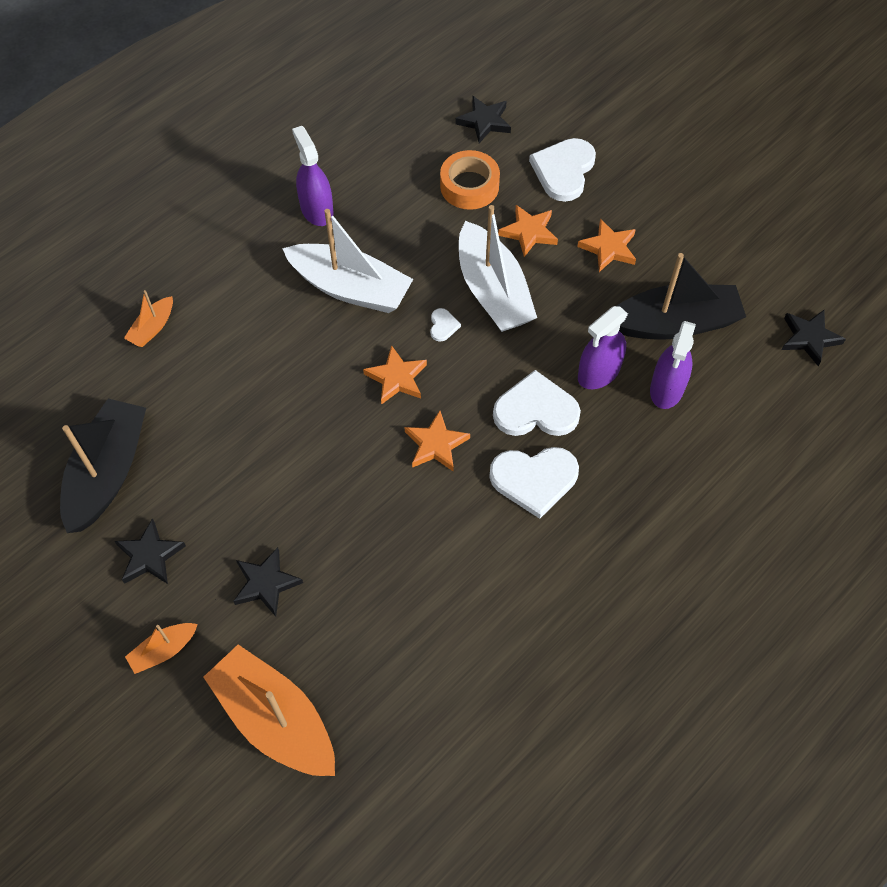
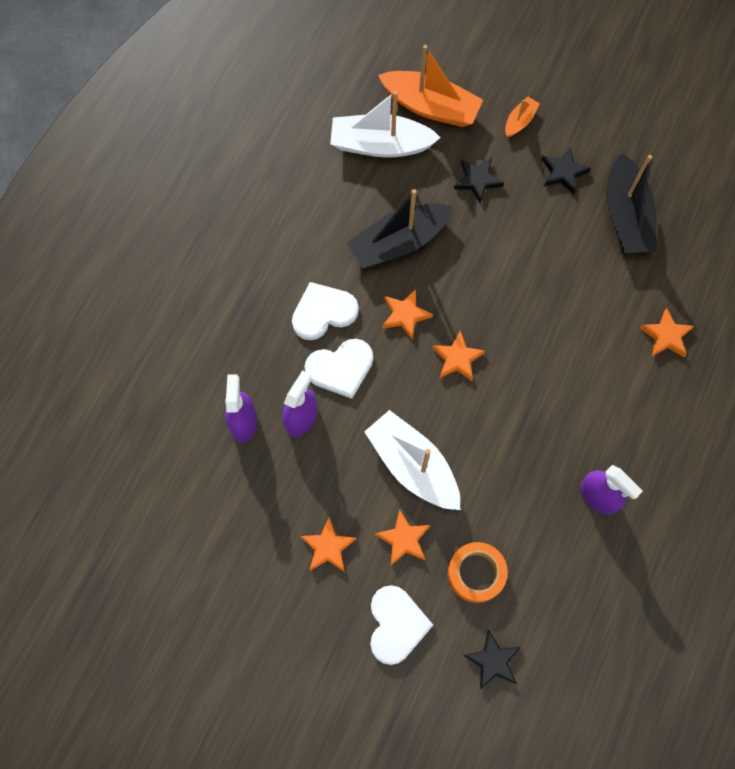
camera: 160 degrees right, 10 degrees up
orange boat [124,290,173,347] -> orange star [640,308,694,357]
white boat [282,209,413,313] -> white boat moved to [330,91,441,158]
white heart [430,308,461,342] -> none
black boat [617,253,746,340] -> black boat moved to [347,189,453,268]
black star [782,310,846,366] -> none

